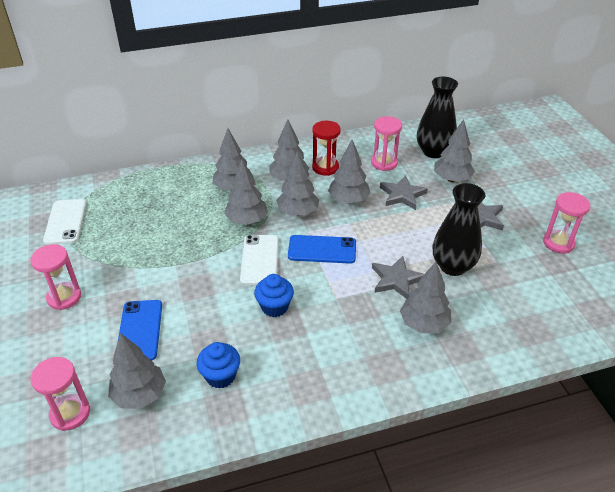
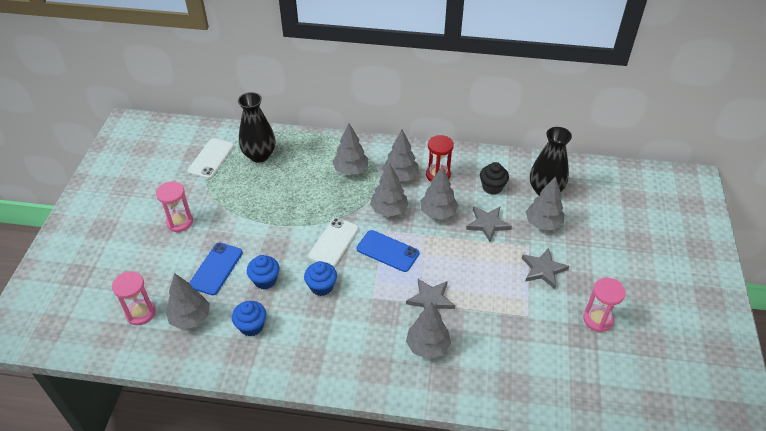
camera: 25 degrees right, 5 degrees up
grey tree [224,160,268,225] -> none
pink hourglass [371,116,402,171] -> black cupcake [480,162,509,195]
black vase [433,183,486,276] -> black vase moved to [238,92,275,163]
none -> blue cupcake [247,255,279,289]

